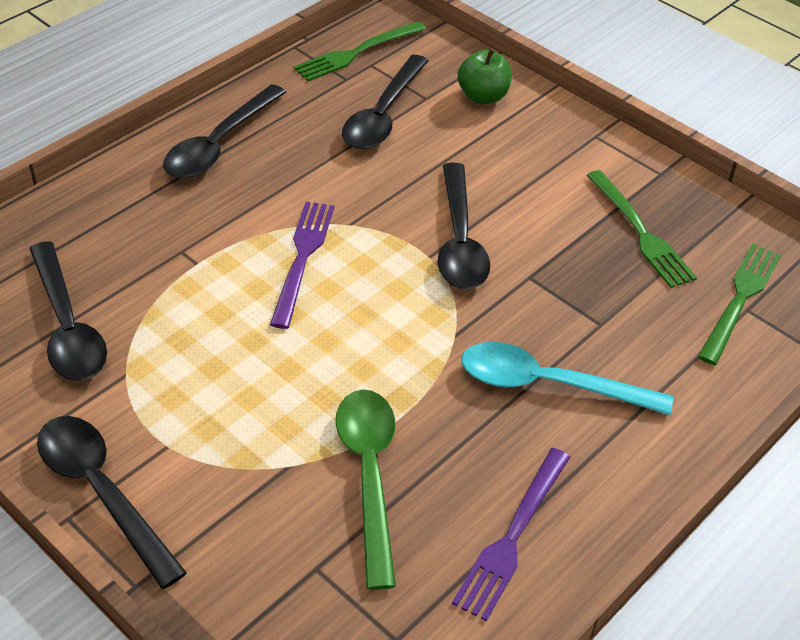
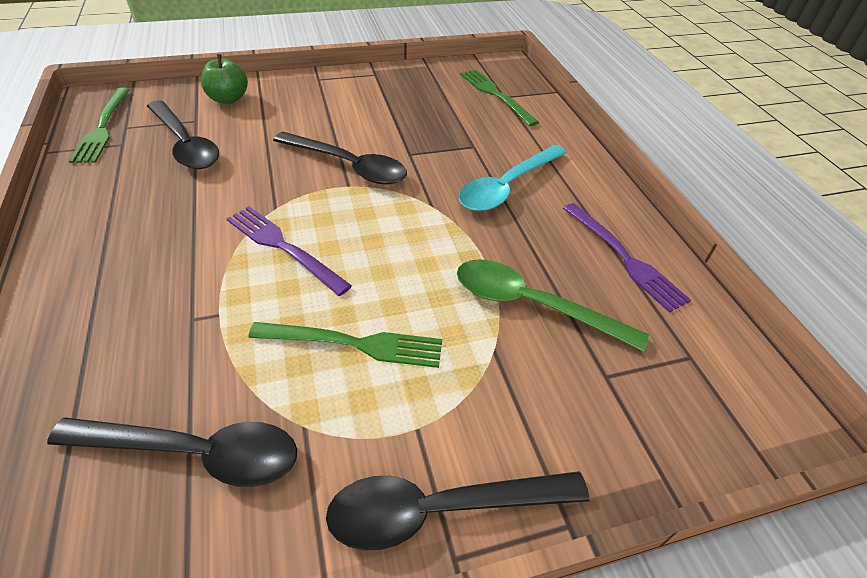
camera: 60 degrees left, 0 degrees up
black spoon [163,84,286,178] -> none
green fork [587,170,697,288] -> green fork moved to [248,322,442,368]

